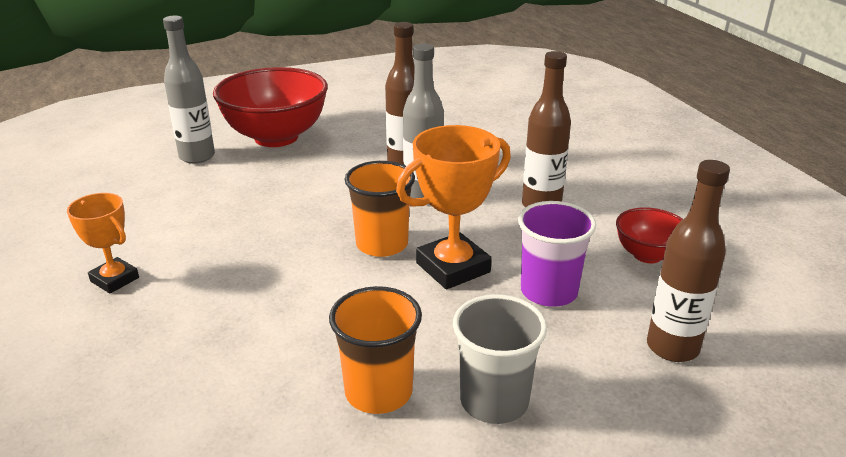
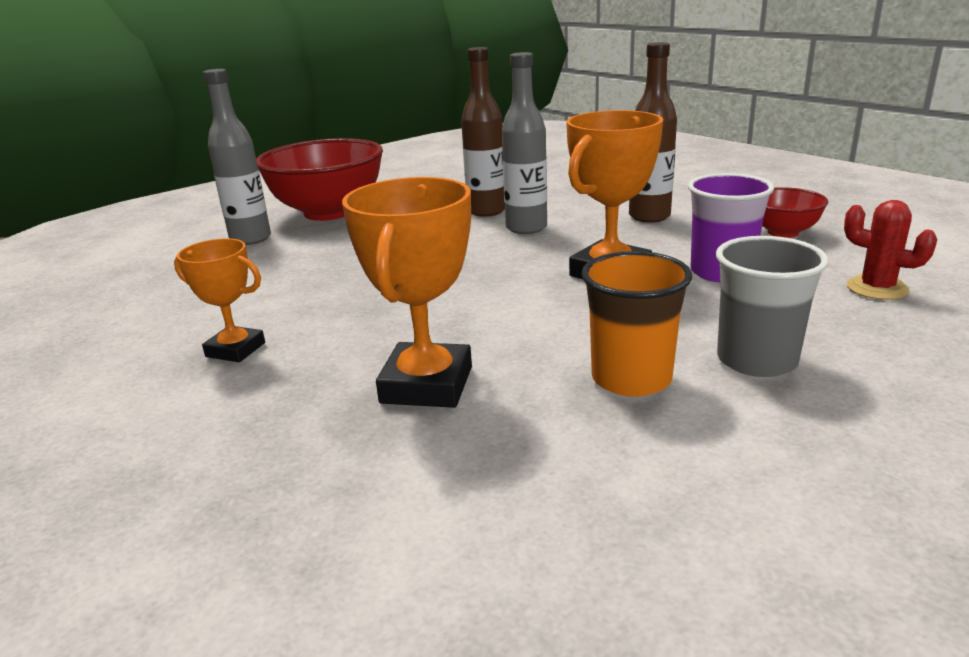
camera: 15 degrees left, 5 degrees down
orange cup [345,161,415,257] -> none
brown bottle [647,160,730,362] -> red cactus [844,200,937,300]
none -> orange trophy [342,177,472,408]

